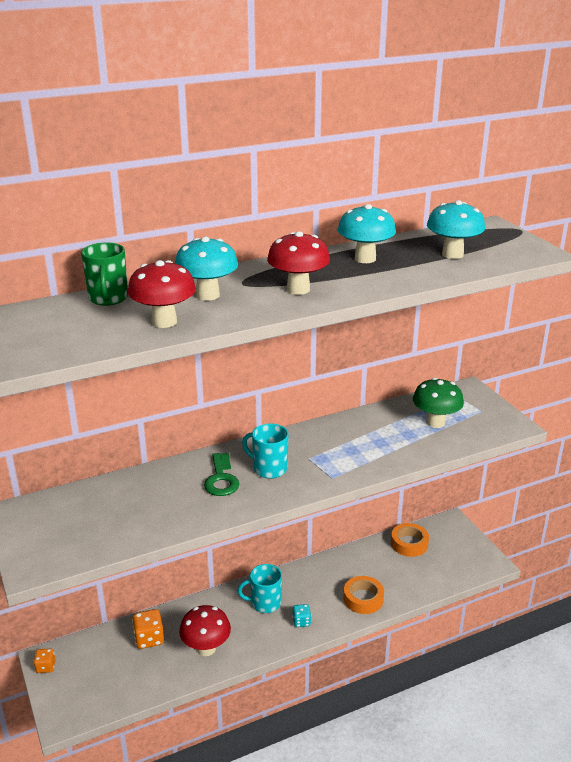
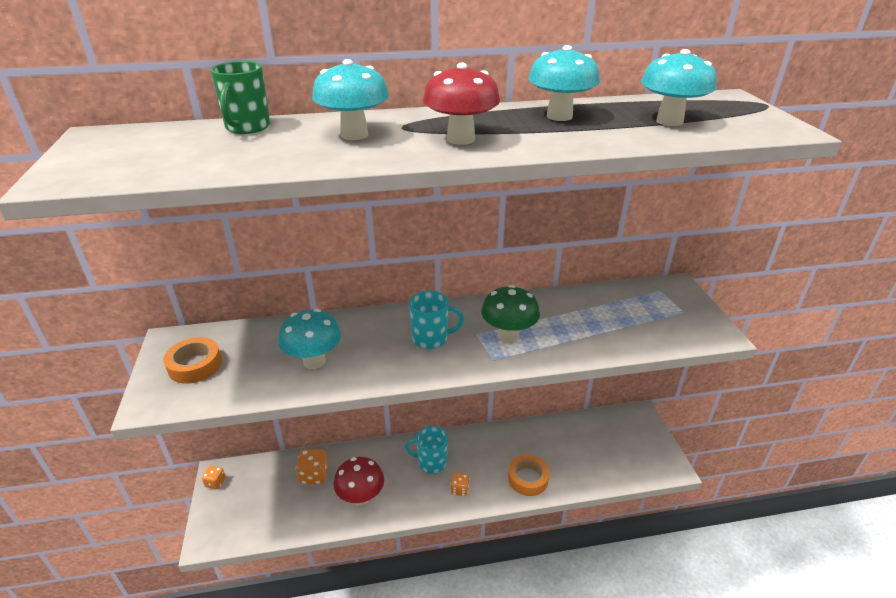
camera: 15 degrees right, 5 degrees up
red mushroom [128,260,196,328] -> none
green key [204,453,239,496] -> none
turquoise mug [242,424,289,479] -> turquoise mug turned 135 degrees clockwise [409,291,464,349]
turquoise dice [292,604,311,627] -> orange dice [451,473,469,496]
orange tape [391,523,429,557] -> orange tape moved to [163,337,222,384]
green mushroom [413,378,464,428] -> green mushroom moved to [481,285,540,343]
none -> turquoise mushroom [278,309,341,369]

